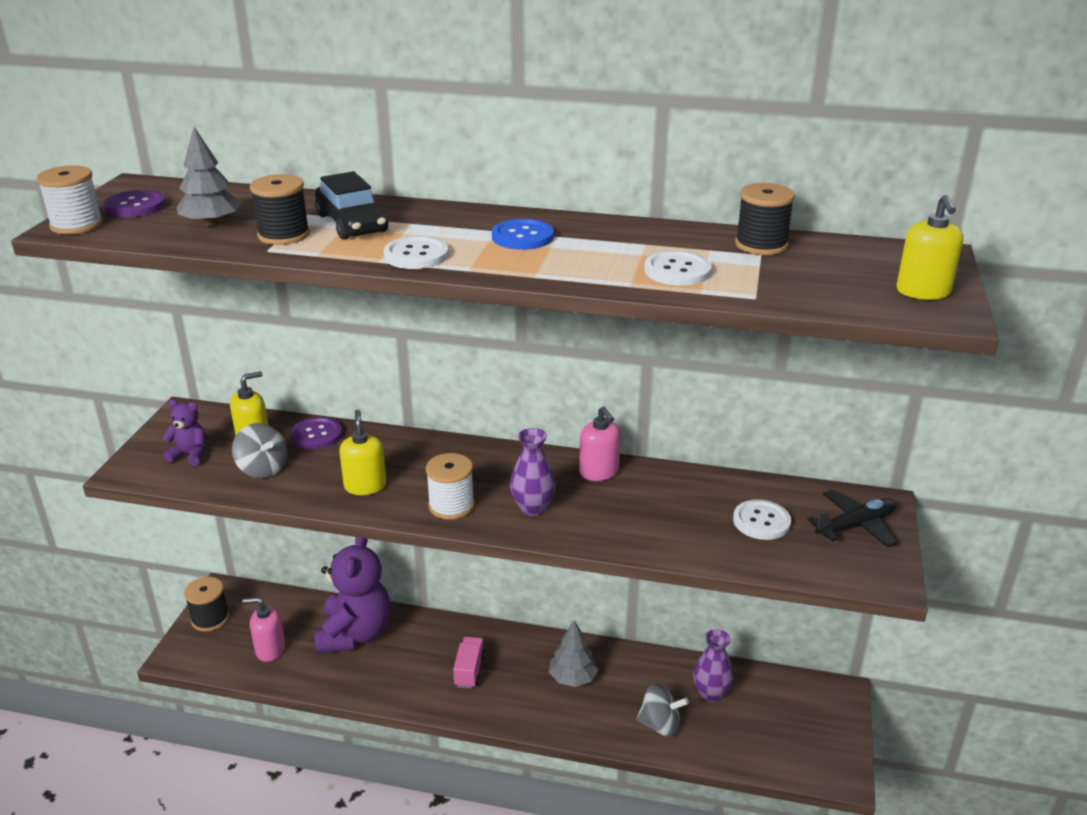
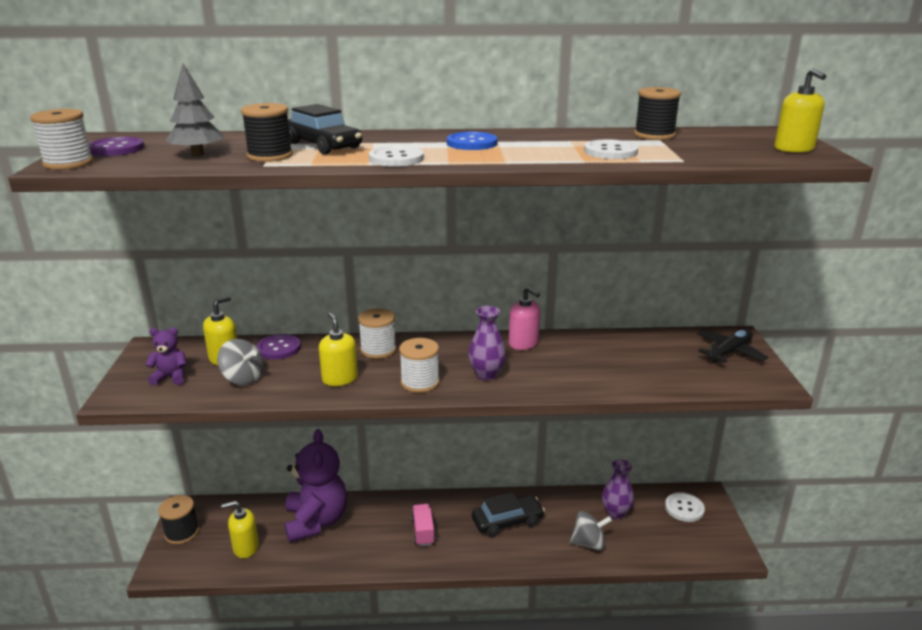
camera: 15 degrees left, 5 degrees down
pink soap dispenser [243,597,285,662] -> yellow soap dispenser [221,501,259,558]
grey tree [549,620,598,687] -> black car [472,492,545,537]
white button [733,499,791,540] -> white button moved to [665,492,705,522]
none -> white spool [358,308,396,359]

